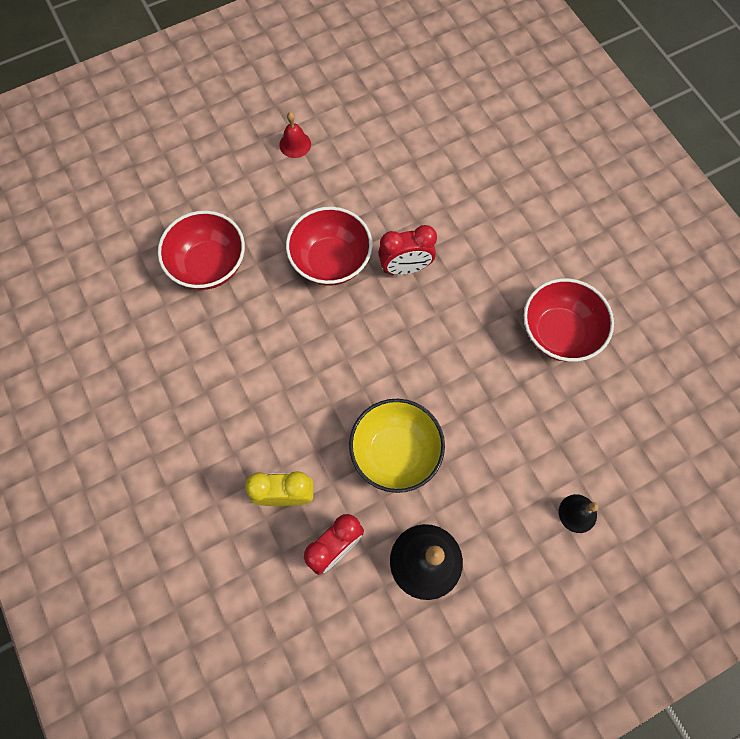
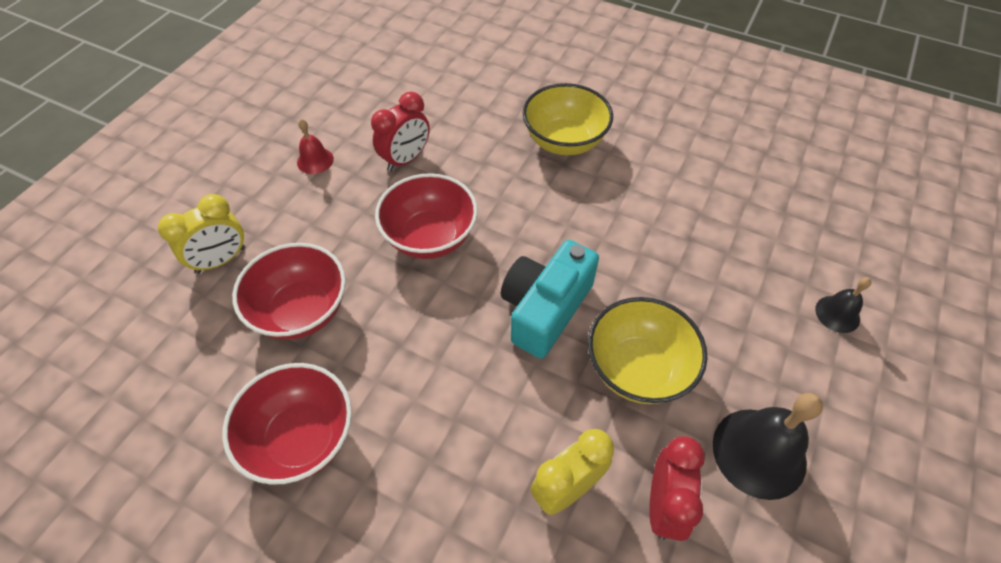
camera: 35 degrees left, 15 degrees down
red clock [378,225,437,275] -> red clock moved to [371,92,430,172]
red bowl [524,278,614,362] -> red bowl moved to [222,363,352,485]
none -> yellow clock [158,194,245,274]
none -> turquoise camera [501,240,599,359]
none -> yellow bowl [522,83,613,155]

